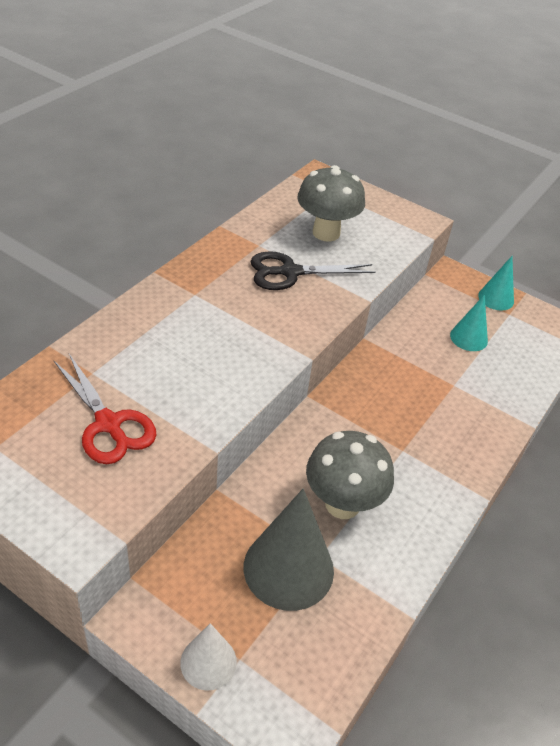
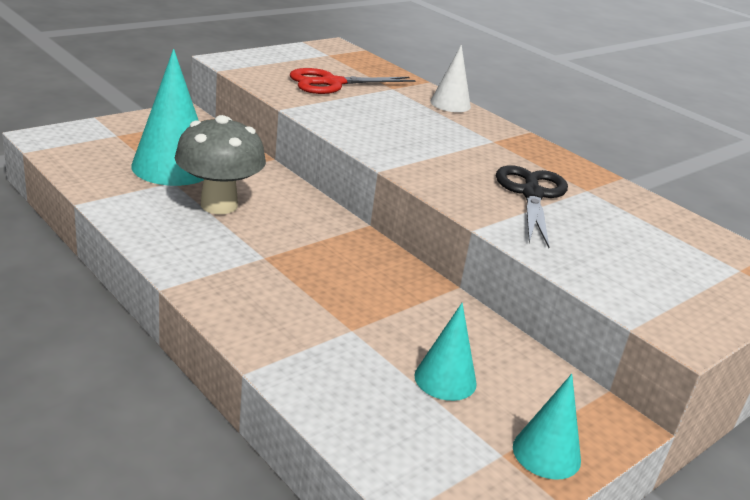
camera: 105 degrees right, 15 degrees down
white cone [180,623,237,691] -> white cone moved to [430,45,471,112]
grey cone [244,488,334,611] -> turquoise cone [131,49,204,186]
grey mushroom [297,165,365,242] -> none

